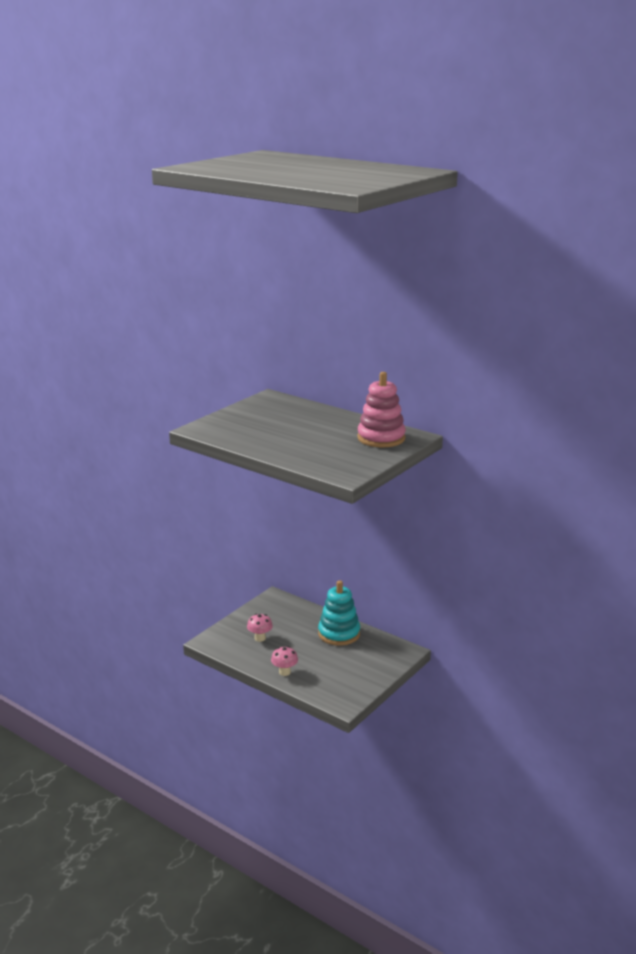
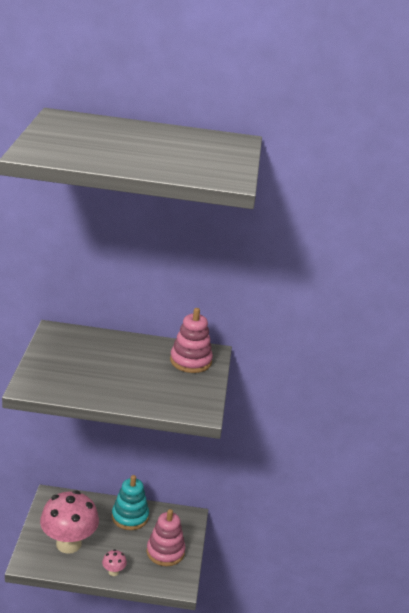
camera: 35 degrees left, 5 degrees up
pink mushroom [247,614,273,642] -> pink mushroom [40,490,99,554], size x2.43
none -> pink stacking toy [147,509,185,566]

